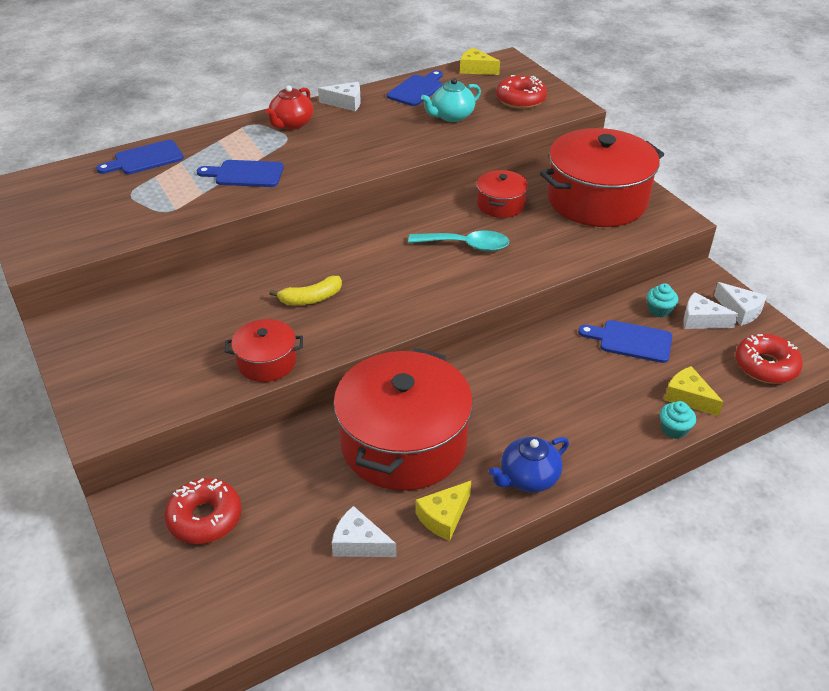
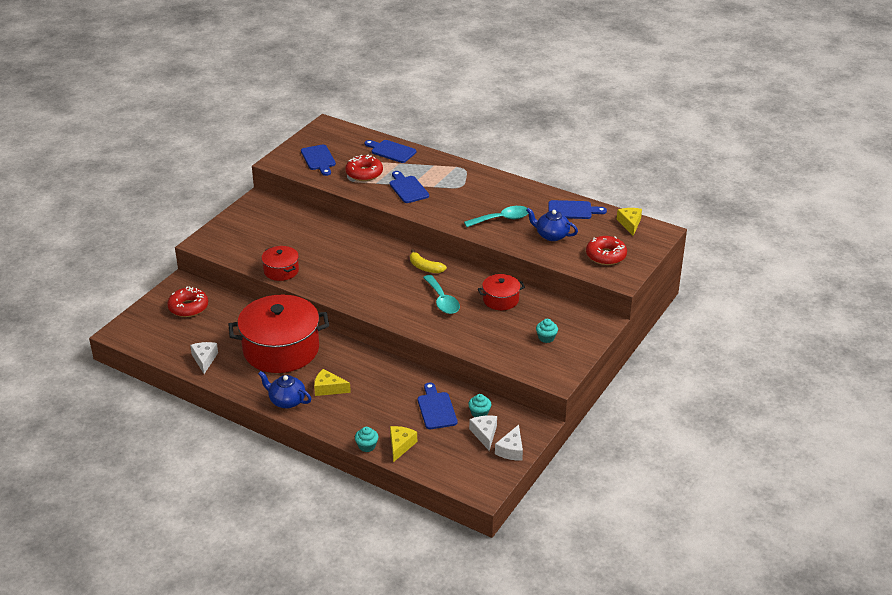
camera: 60 degrees right, 5 degrees down
red teapot [266,86,313,130] -> none
yellow banana [269,276,342,305] -> yellow banana moved to [410,249,447,273]
white cheese [318,82,361,111] -> none
yellow cheese [416,481,471,541] -> yellow cheese moved to [314,369,351,396]
turquoise teapot [421,78,481,122] -> blue teapot [526,208,578,241]
red pot [540,128,664,227] -> turquoise cupcake [536,319,558,343]
red donut [735,334,803,384] -> red donut moved to [345,155,383,181]
none -> blue cutting board [301,145,336,176]
none -> turquoise spoon [464,206,528,227]

